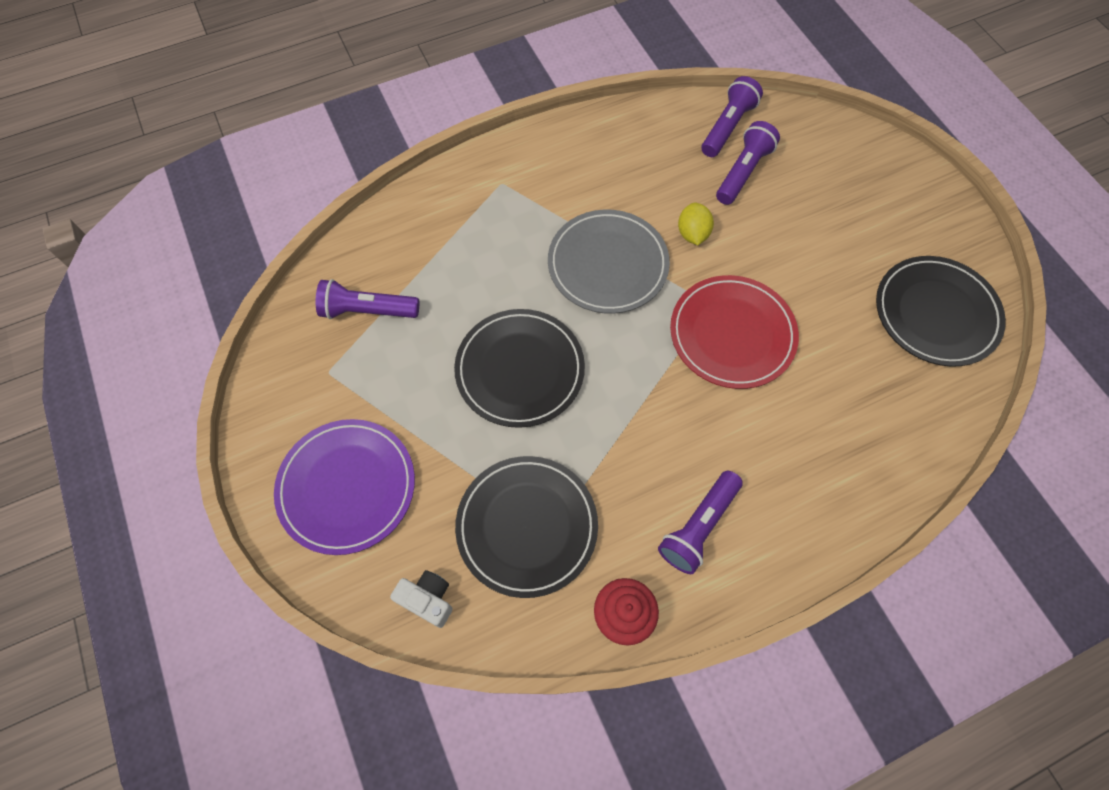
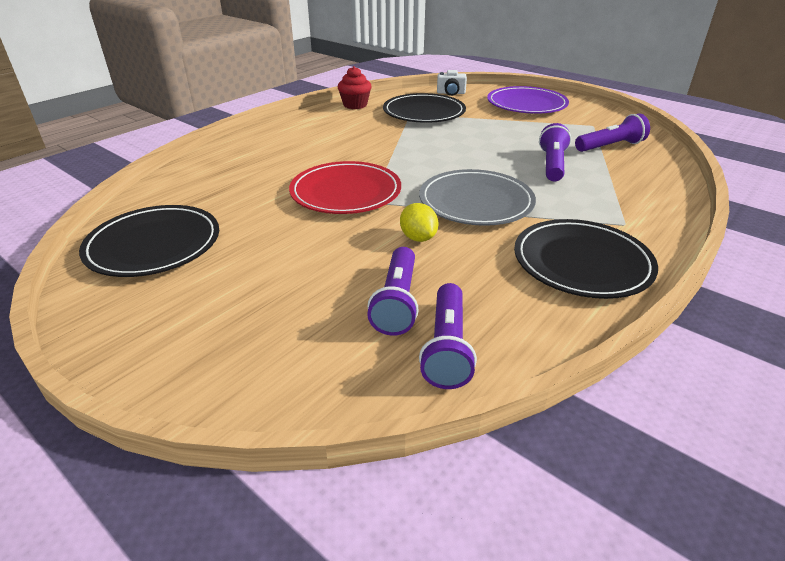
camera: 155 degrees right, 30 degrees down
black plate [454,309,585,428] -> black plate moved to [514,219,658,299]
purple flashlight [658,471,743,574] -> purple flashlight moved to [539,123,571,181]

